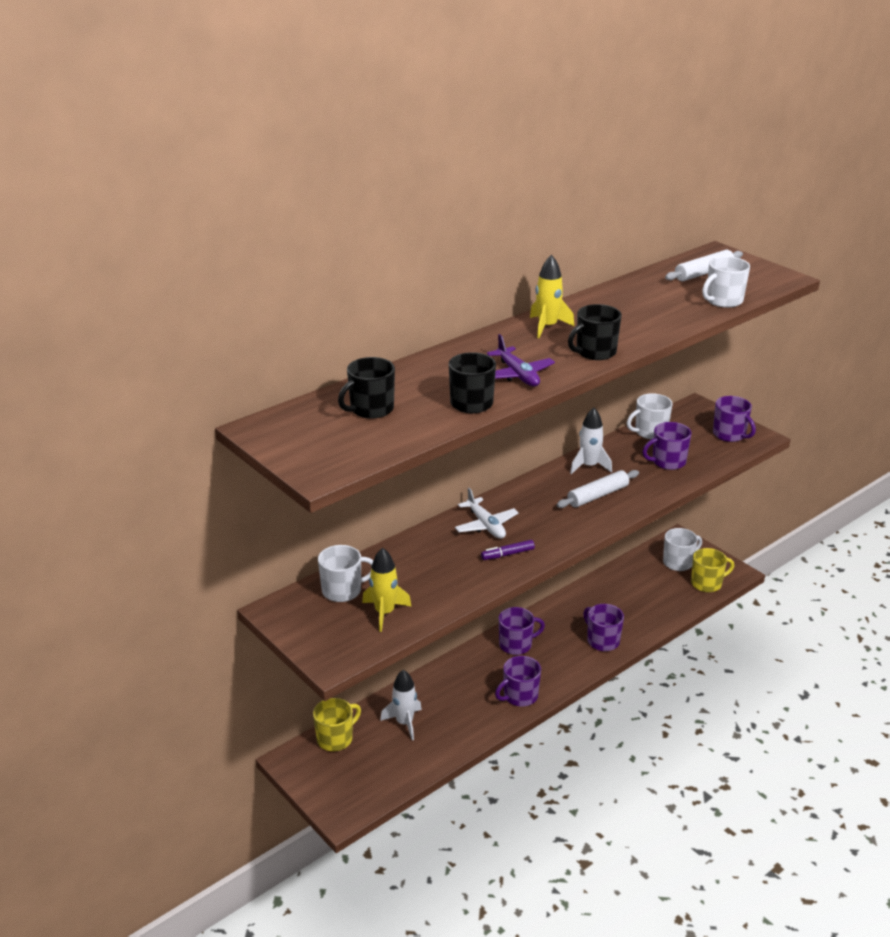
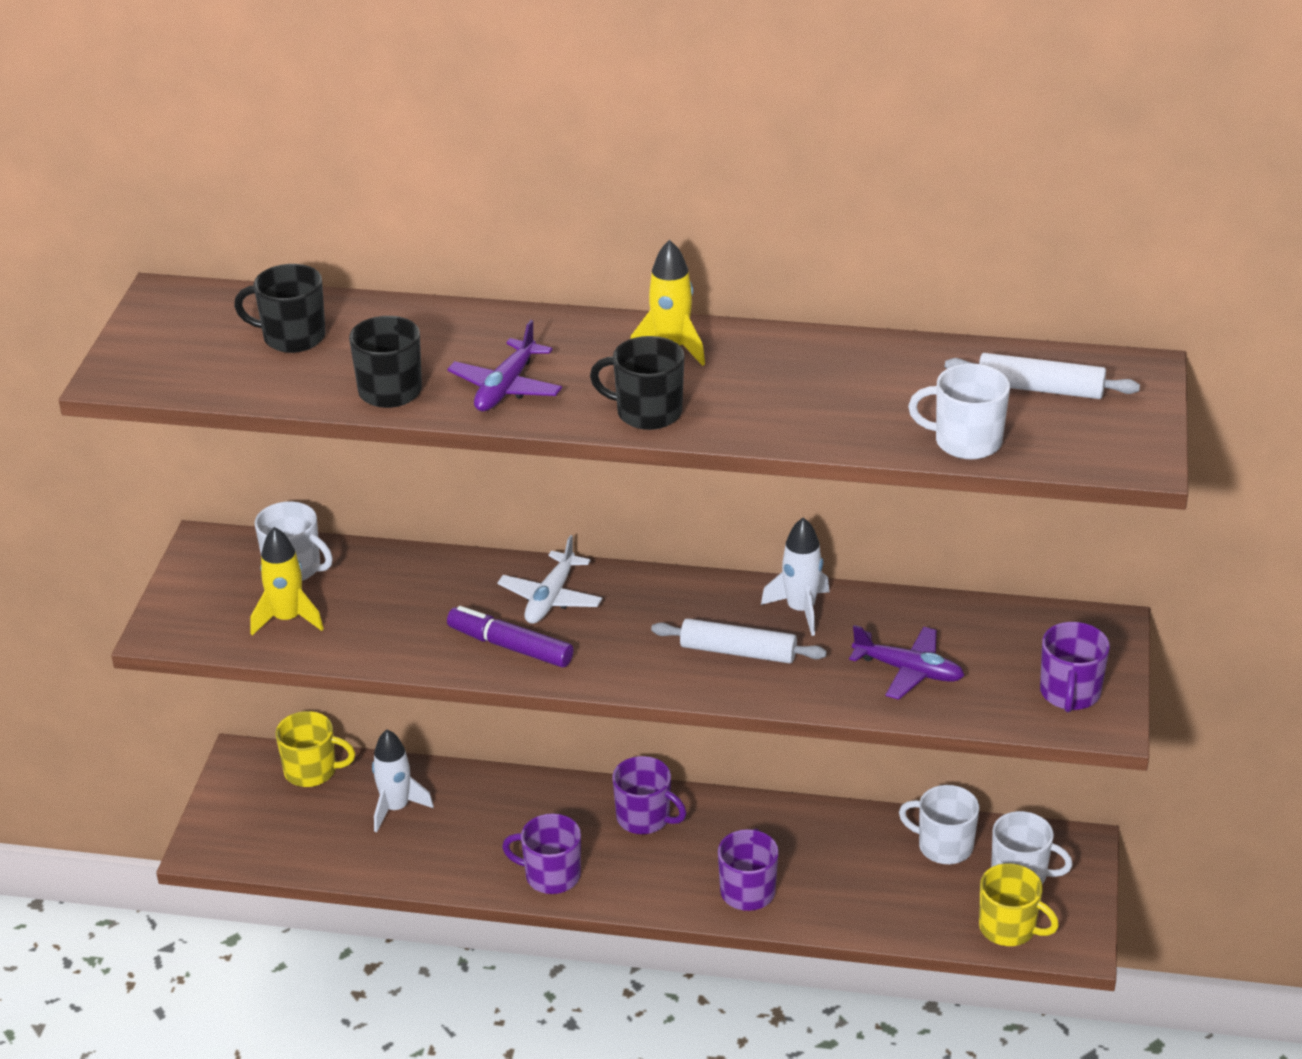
camera: 50 degrees right, 5 degrees up
purple marker [481,540,535,560] -> purple marker [447,606,574,667], size x1.57
white mug [627,393,673,439] -> white mug moved to [899,785,979,864]
purple mug [642,422,692,470] -> purple plane [849,625,965,700]

